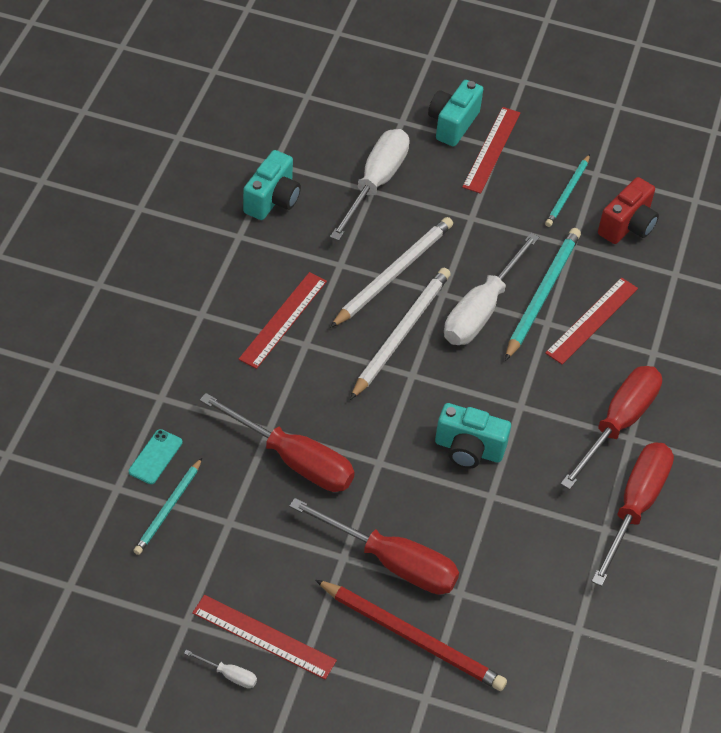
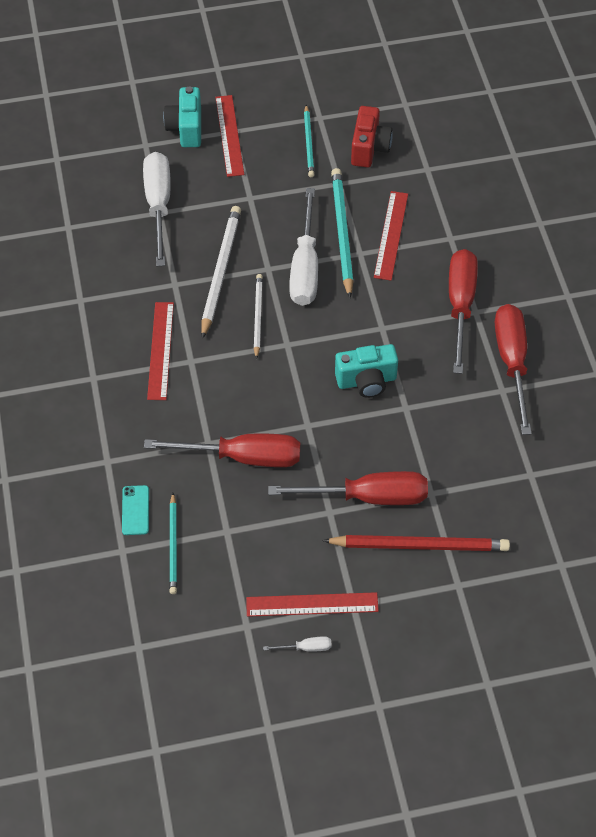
camera: 25 degrees left, 5 degrees up
turquoise camera [243,150,301,220] -> none
white pencil [350,268,451,400] -> white pencil [254,274,263,360], size x0.61

